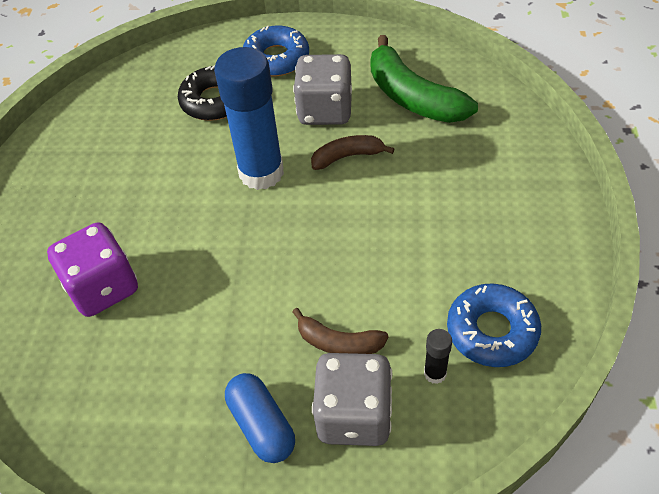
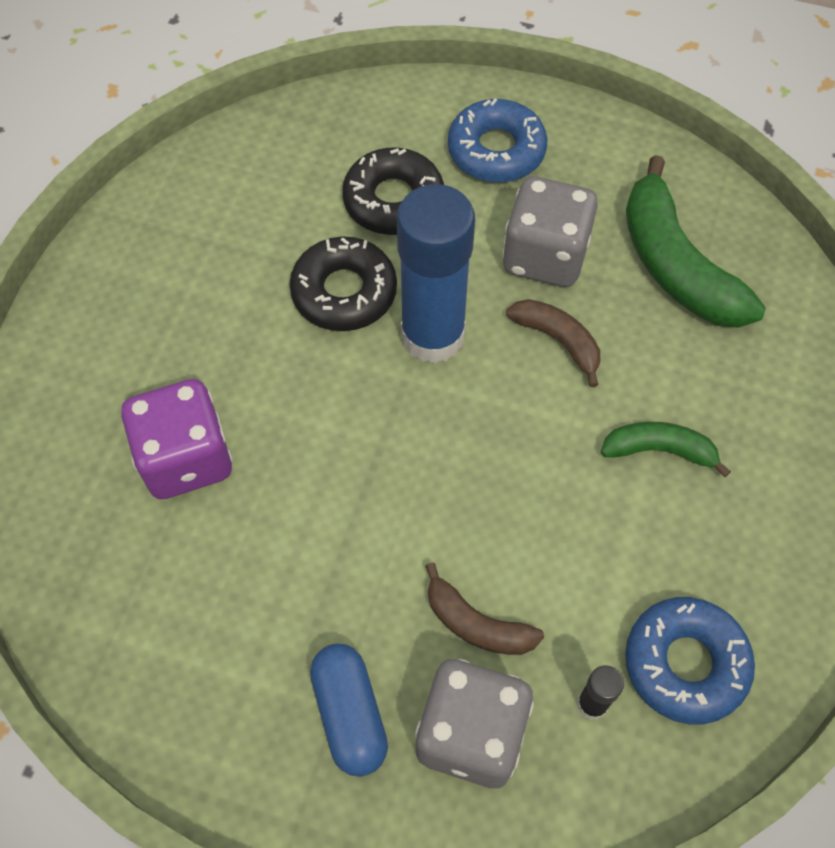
camera: 10 degrees right, 10 degrees up
brown banana [311,135,394,170] -> brown banana turned 45 degrees clockwise [506,299,601,387]
none -> black donut [290,236,397,331]
none -> green banana [601,422,731,477]

